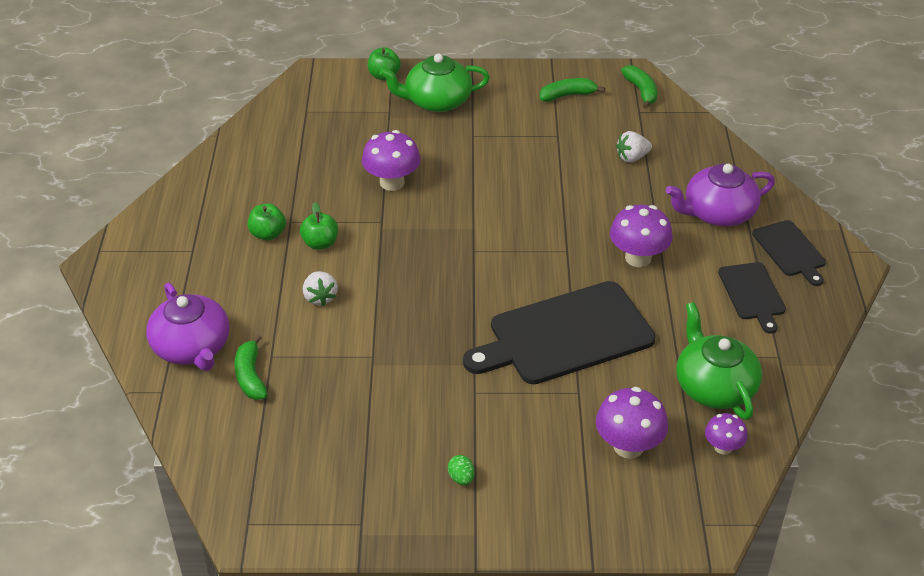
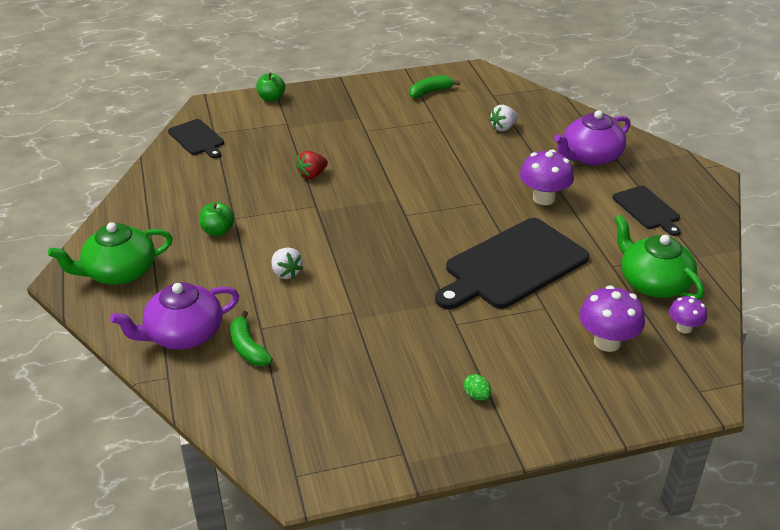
camera: 15 degrees left, 5 degrees down
purple teapot [146,283,229,371] -> purple teapot turned 105 degrees clockwise [110,282,239,350]
green apple [300,202,338,250] -> none
purple mushroom [362,130,421,191] -> red strawberry [296,151,328,179]
green teapot [379,54,490,112] -> green teapot moved to [48,222,173,285]
green banana [621,65,658,109] -> none
black cutting board [752,220,826,286] -> black cutting board moved to [168,119,224,158]

